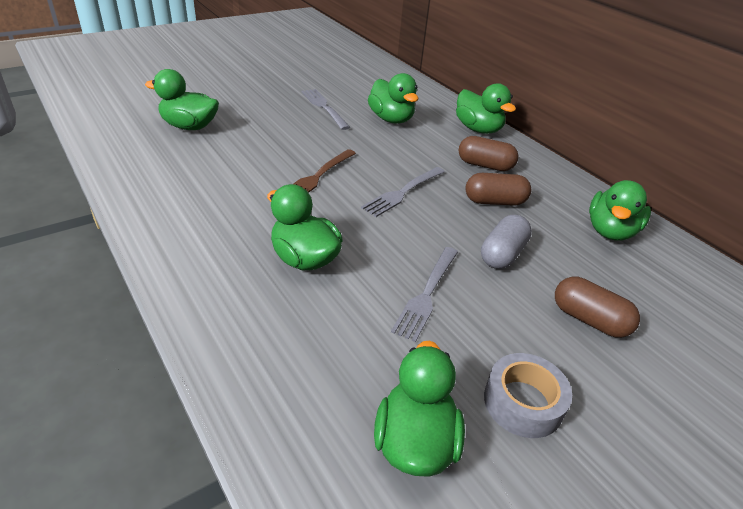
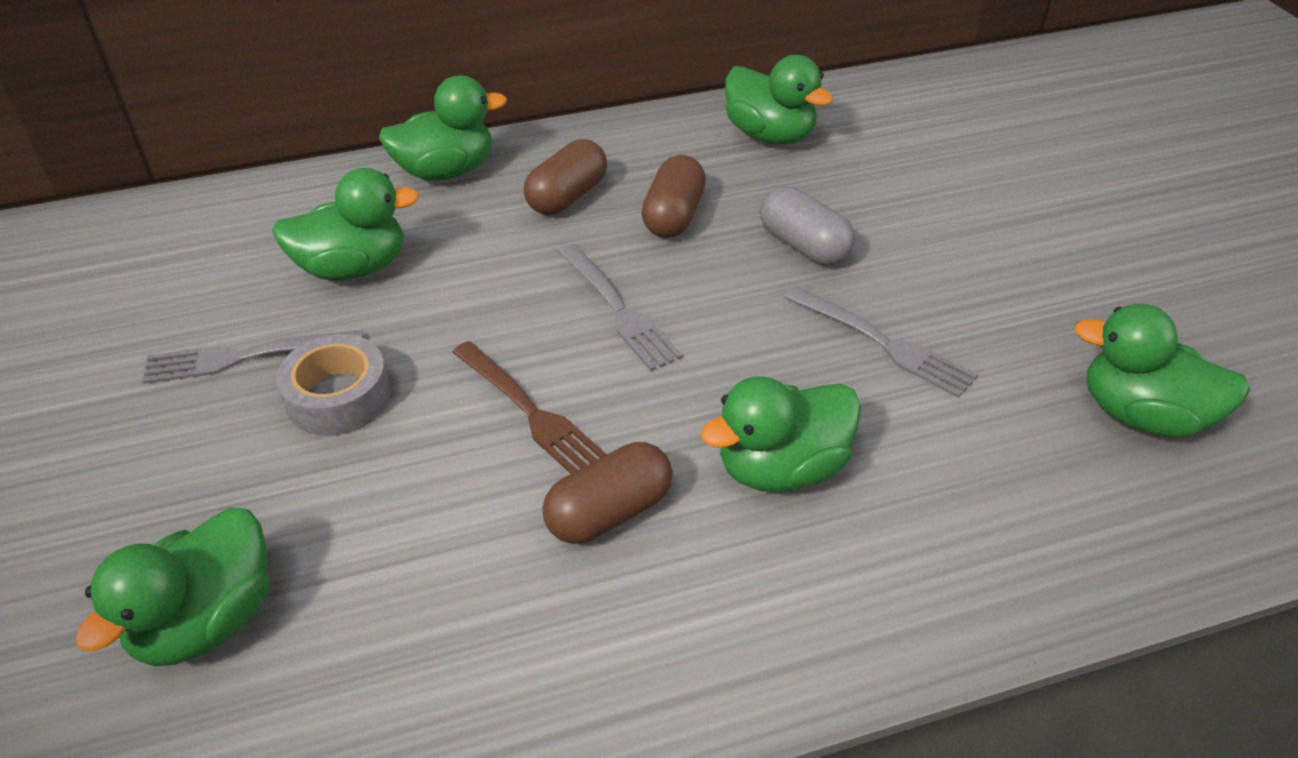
camera: 70 degrees left, 5 degrees up
grey tape [484,353,572,438] -> grey tape moved to [276,334,391,436]
brown capsule [555,277,640,338] -> brown capsule moved to [543,442,673,544]

